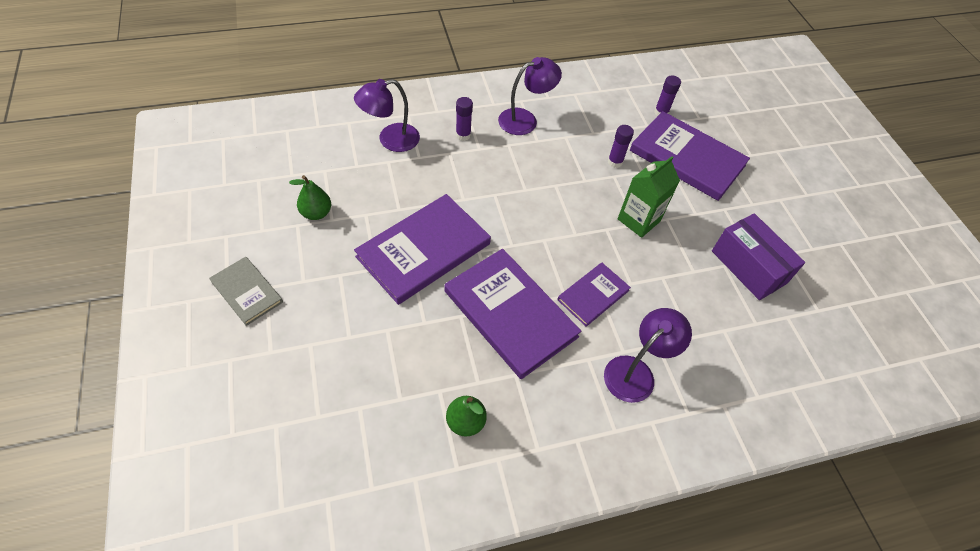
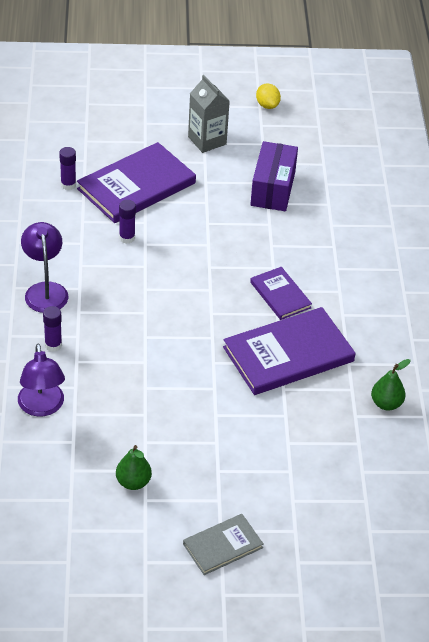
camera: 75 degrees left, 10 degrees down
purple book [354,194,491,305] -> none
purple lamp [604,308,692,403] -> none
green carton [618,156,680,238] -> none
purple box [712,213,805,300] -> purple box turned 60 degrees counterclockwise [250,141,298,211]
none -> grey carton [188,75,230,153]
none -> yellow lemon [256,83,281,109]

